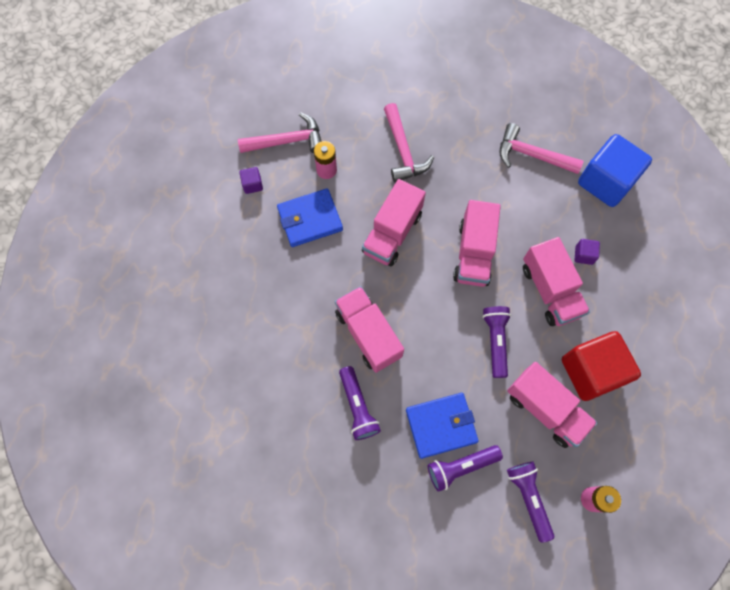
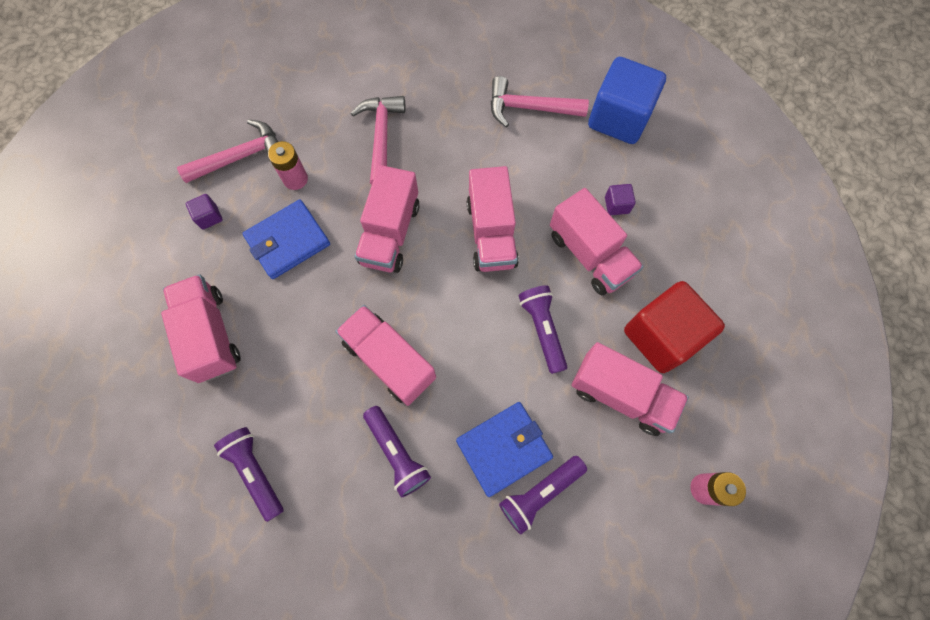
camera: 15 degrees left, 0 degrees up
pink hammer [384,103,434,182] -> pink hammer turned 150 degrees counterclockwise [351,96,405,185]
purple flashlight [507,462,554,543] -> purple flashlight moved to [214,427,284,522]
none -> pink truck [161,274,241,383]

